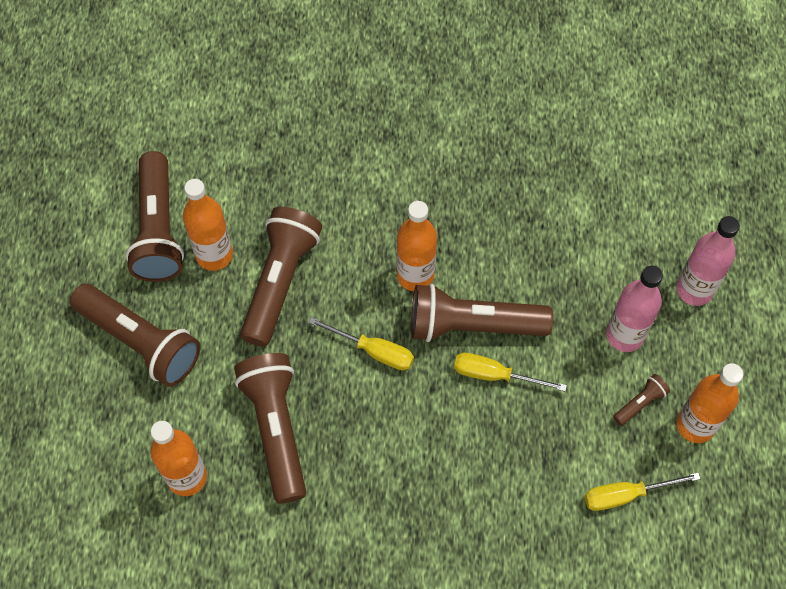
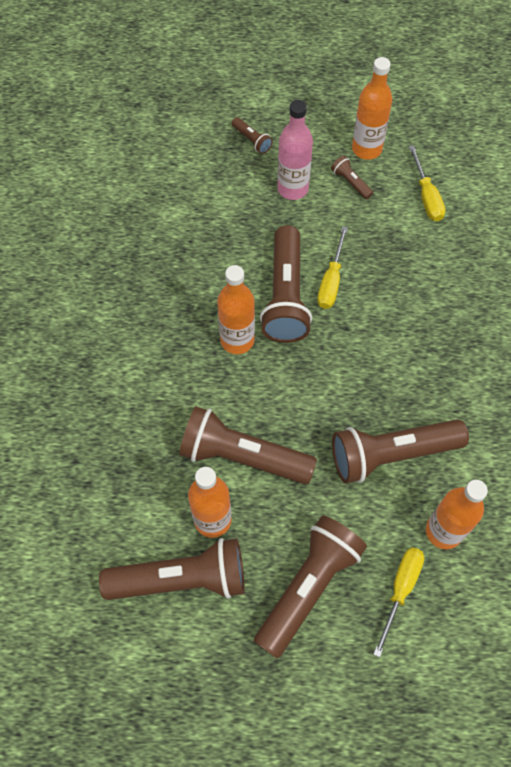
camera: 90 degrees left, 0 degrees up
yellow screwdriver [309,317,414,370] -> yellow screwdriver moved to [373,547,424,657]
pink bottle [676,216,740,306] -> brown flashlight [232,117,273,154]

